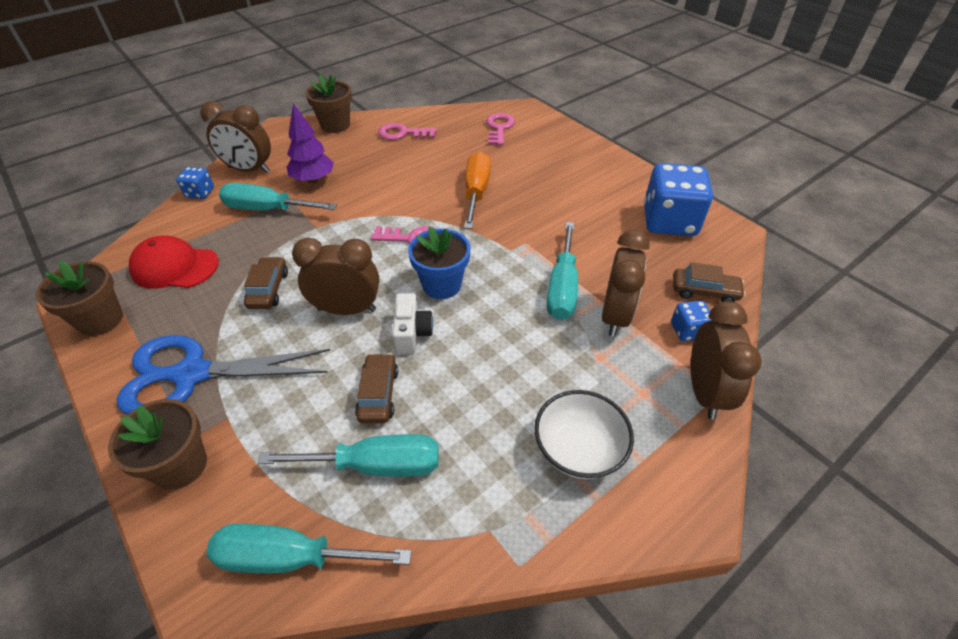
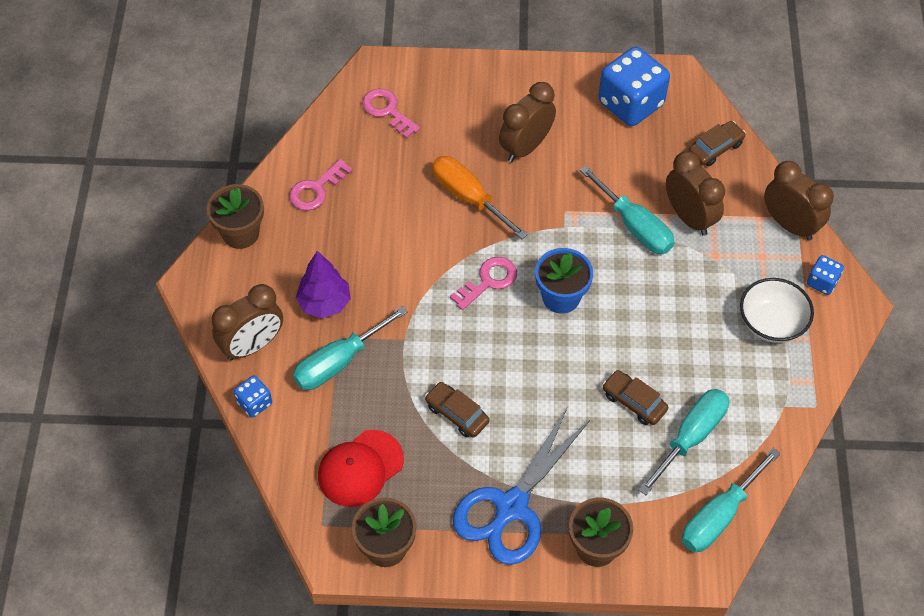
camera: 50 degrees left, 10 degrees up
brown clock [292,238,379,315] -> brown clock moved to [499,82,556,162]
white camera [392,293,433,355] -> none
blue dice [671,301,712,341] -> blue dice moved to [807,255,844,295]

